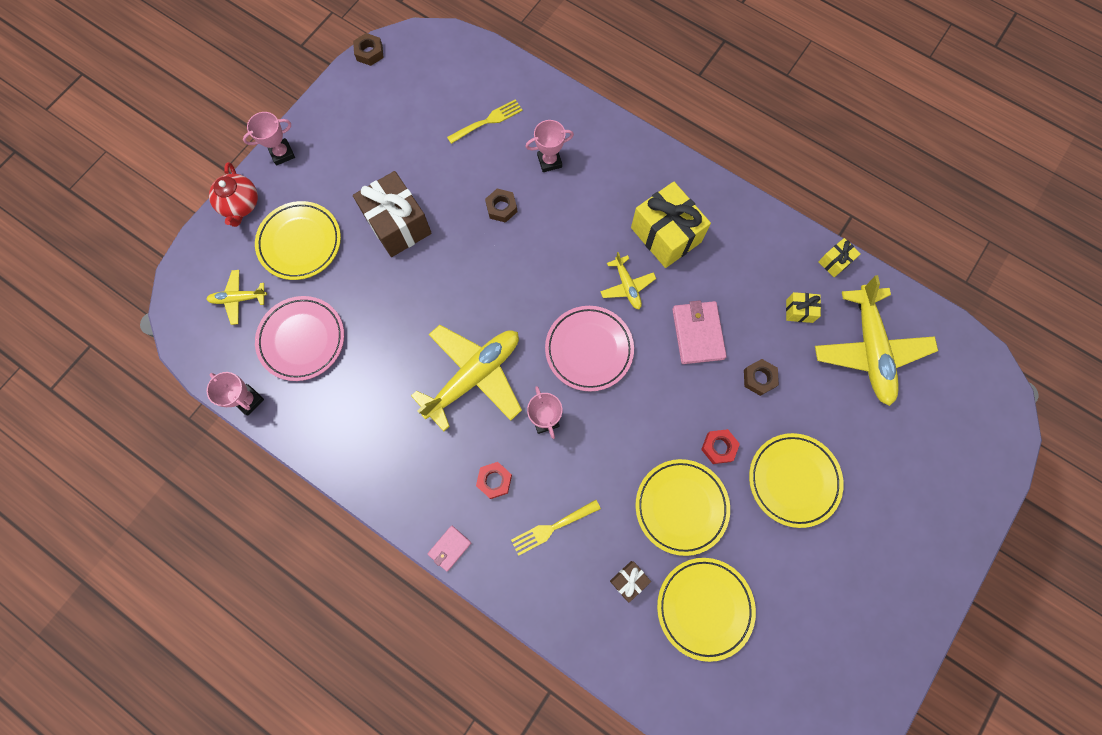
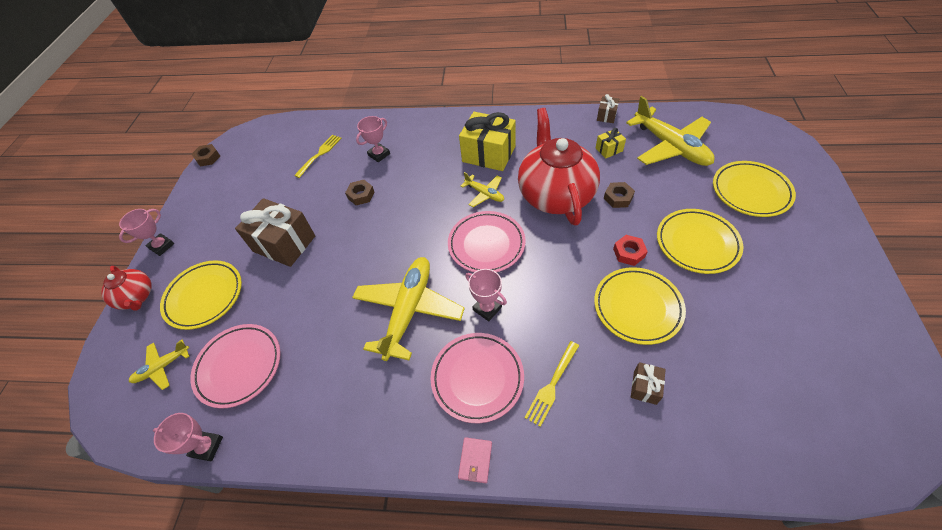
camera: 25 degrees left, 20 degrees down
red nut [476,462,512,499] -> pink plate [431,333,524,423]
yellow plate [657,558,756,662] -> yellow plate moved to [713,161,796,217]
pink wallet [672,300,727,364] -> red teapot [518,108,600,225]
yellow gift [818,238,861,277] -> brown gift [597,94,619,123]

